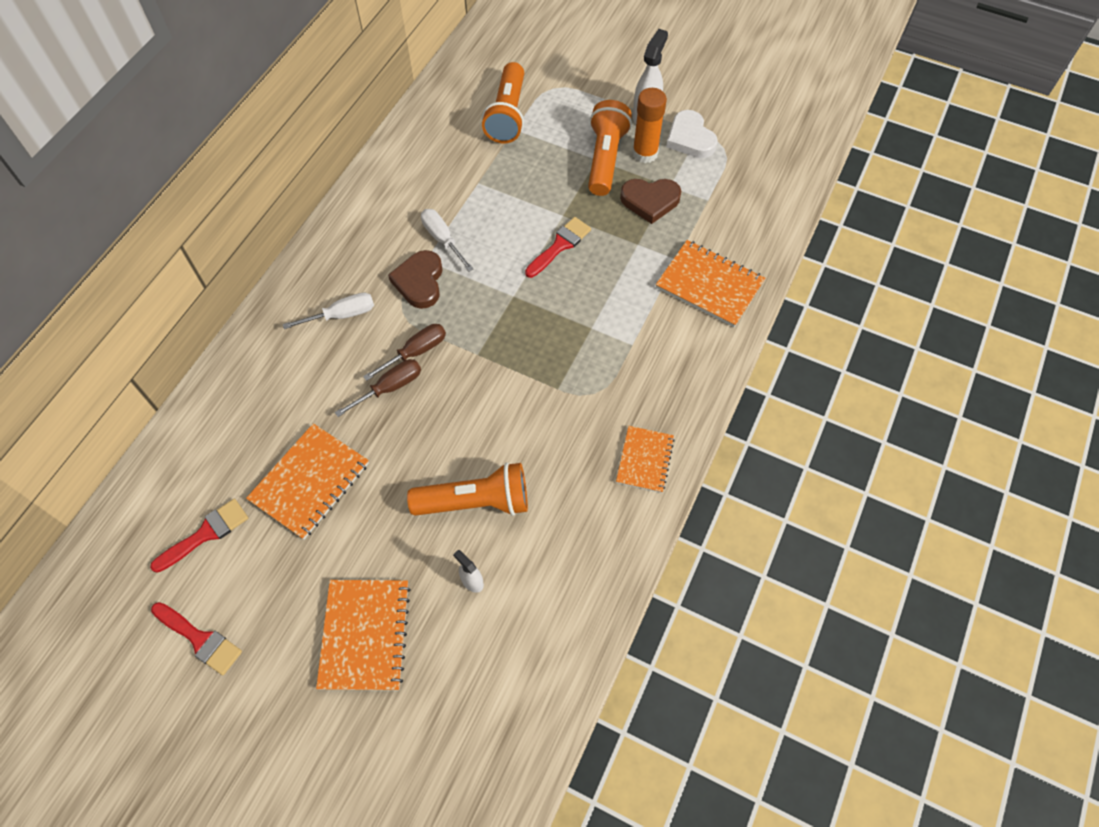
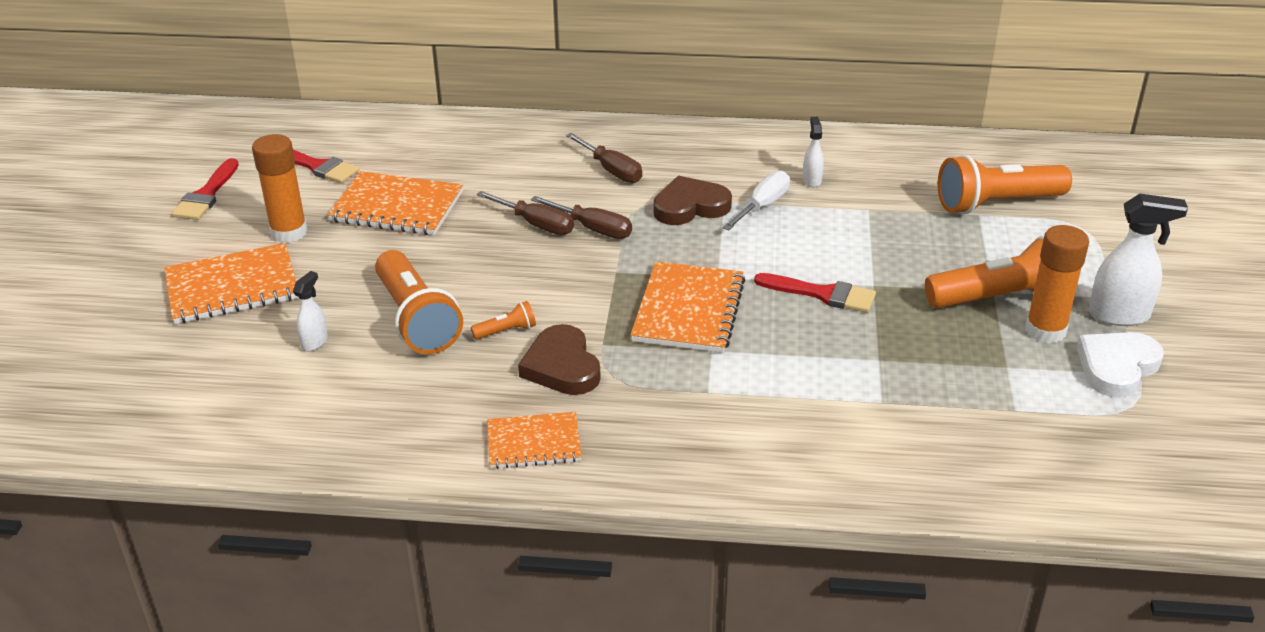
camera: 70 degrees right, 25 degrees down
white screwdriver [283,292,374,329] -> brown screwdriver [566,133,642,183]
brown heart [620,179,681,224] -> brown heart moved to [518,324,601,395]
orange notebook [656,240,765,327] -> orange notebook moved to [630,261,745,353]
none -> orange glue stick [252,134,308,243]
none -> orange flashlight [471,301,536,340]
none -> white spray bottle [803,117,824,187]

